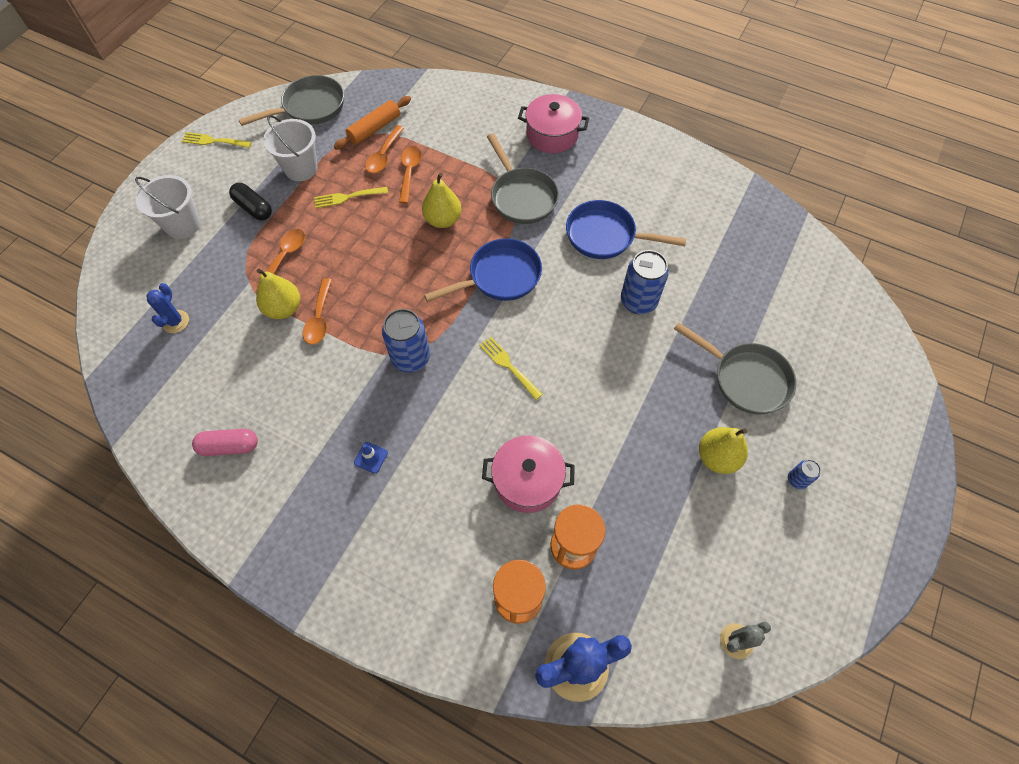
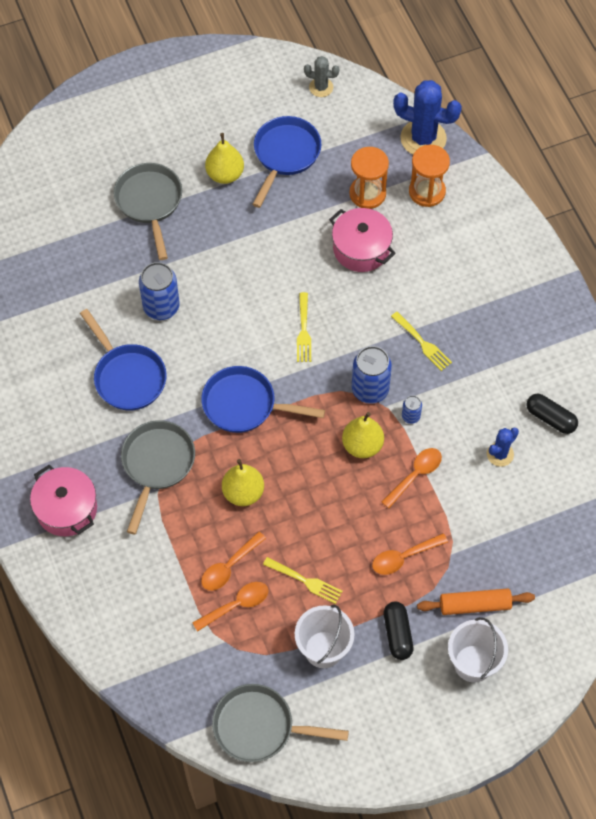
camera: 140 degrees left, 0 degrees up
blue cactus [146,283,189,333] -> blue cactus moved to [487,428,519,467]
yellow fork [181,132,252,148] -> yellow fork moved to [391,312,452,371]
pink capsule [192,429,258,456] -> black capsule [526,394,578,434]
yellow pear [256,269,300,319] -> yellow pear moved to [342,412,384,458]
orange rolling pin [334,96,411,150] -> orange rolling pin moved to [417,588,535,615]
blue traffic cone [354,442,388,474] -> none
blue can [788,460,821,489] -> blue can moved to [402,396,422,424]
none -> blue pan [252,116,321,208]

